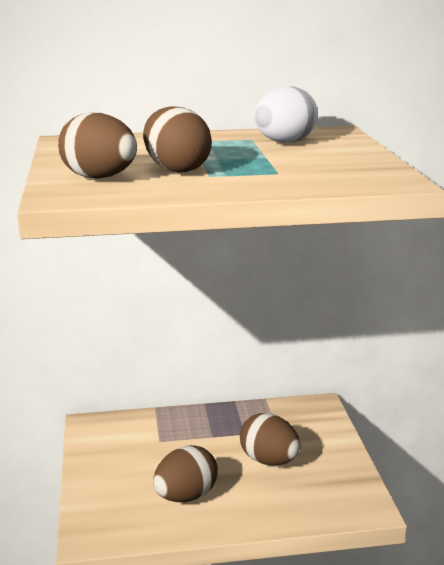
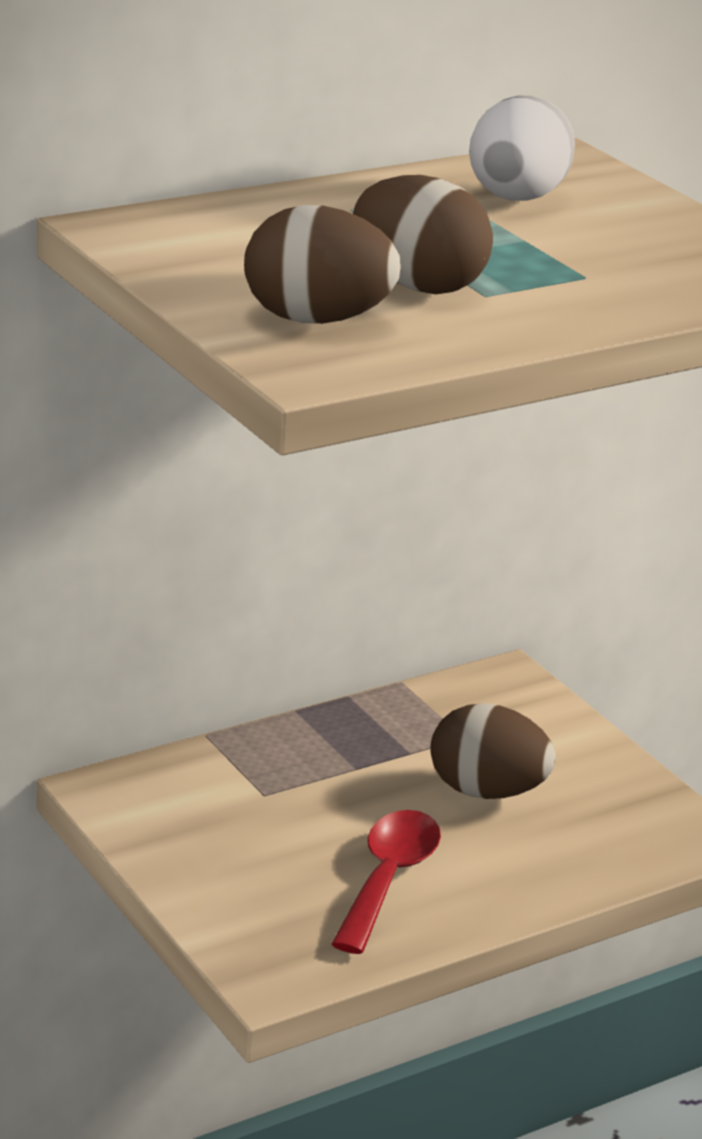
camera: 25 degrees left, 5 degrees up
brown egg [153,445,218,502] -> red spoon [331,810,441,954]

